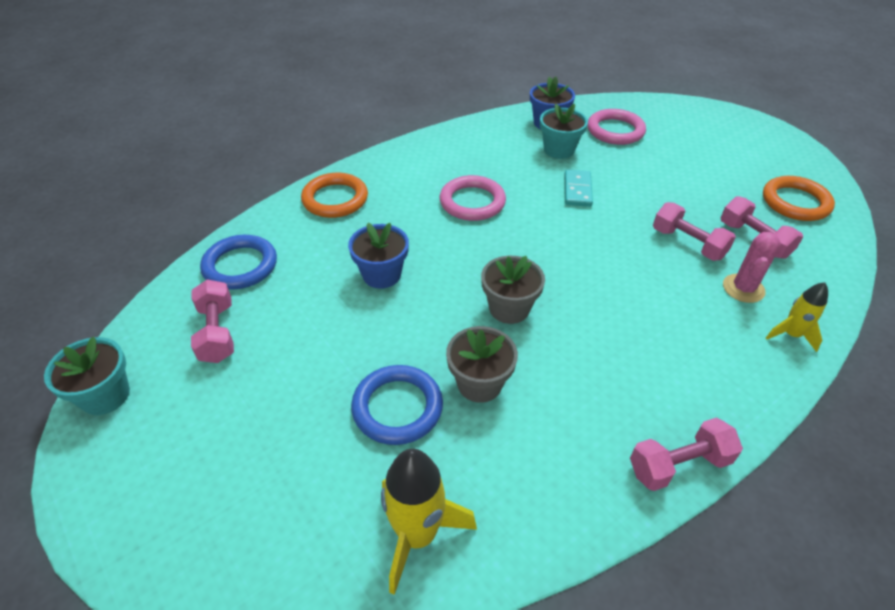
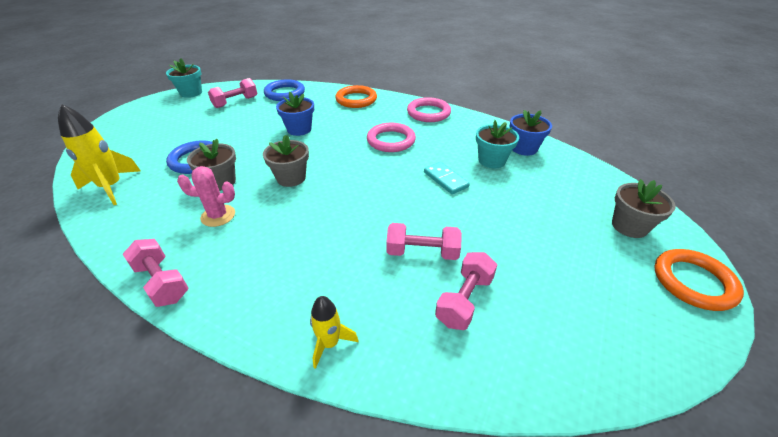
camera: 65 degrees right, 5 degrees down
turquoise domino [565,169,593,207] -> turquoise domino turned 75 degrees clockwise [424,162,470,194]
pink ring [587,109,646,145] -> pink ring moved to [407,97,451,122]
pink dumbbell [653,202,736,261] -> pink dumbbell turned 75 degrees clockwise [386,223,462,260]
pink cactus [723,232,781,303] -> pink cactus moved to [177,166,235,227]
orange ring [763,176,835,221] -> orange ring moved to [654,249,744,311]
none -> grey flower pot [612,179,676,238]

